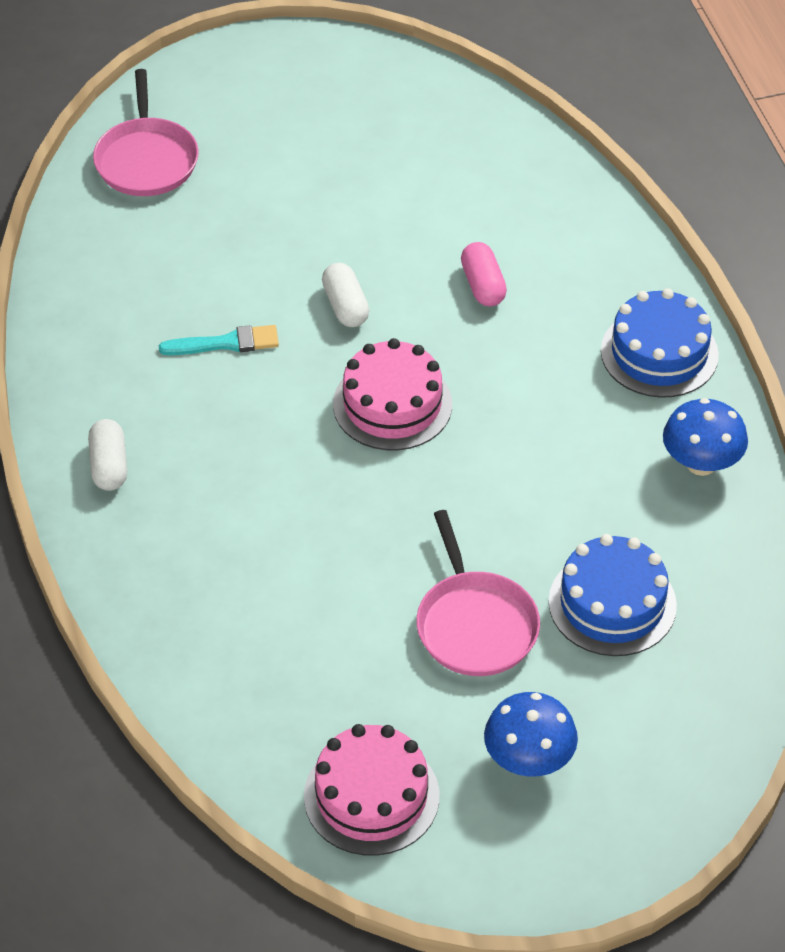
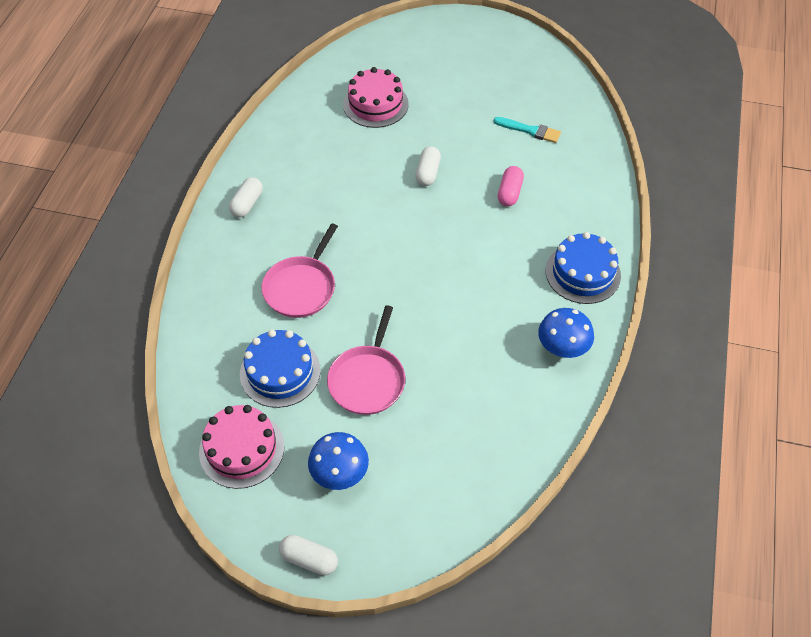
camera: 30 degrees right, 5 degrees up
pink pan [93,69,199,196] -> pink pan moved to [261,223,338,318]
turquoise brush [159,325,279,355] -> turquoise brush moved to [494,117,561,143]
pink cake [333,338,452,450] -> pink cake moved to [343,67,409,128]
blue cake [549,534,677,656] -> blue cake moved to [240,329,321,408]
none -> white capsule [279,535,338,575]

